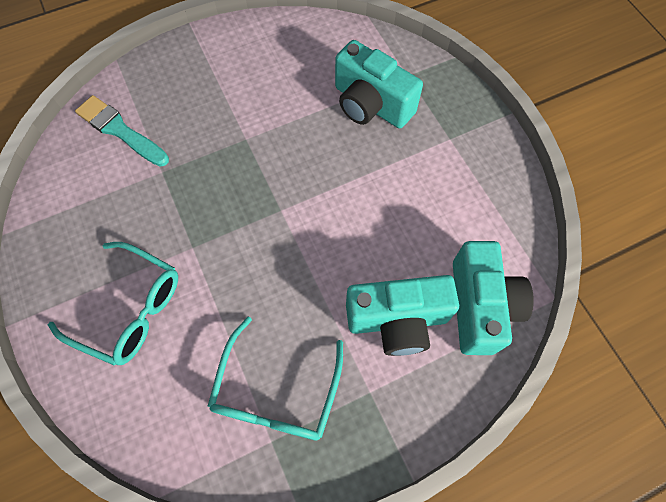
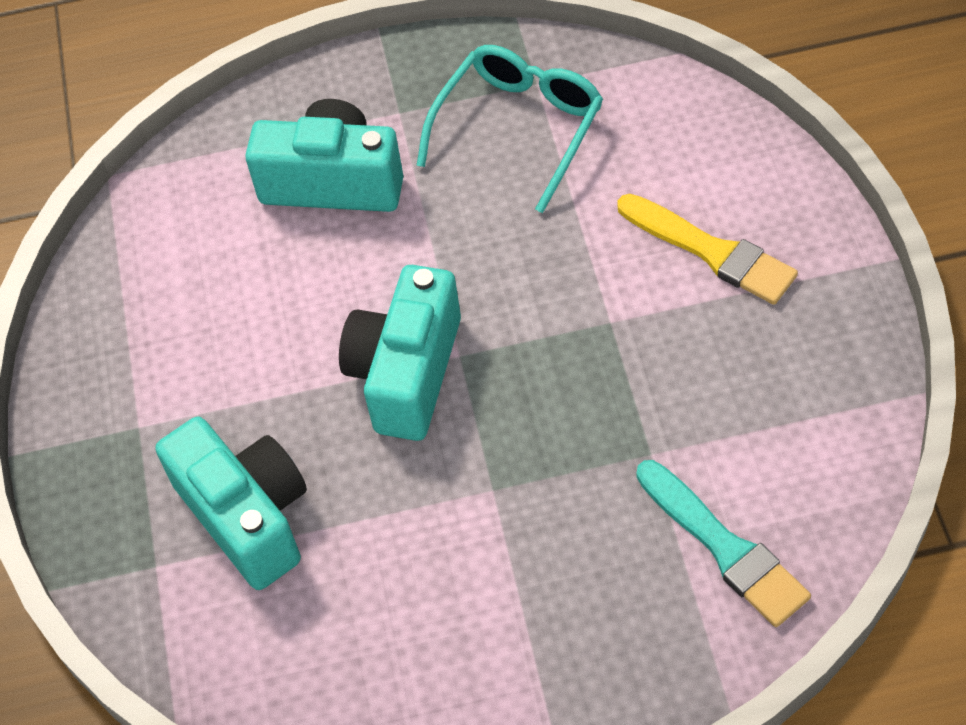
camera: 160 degrees left, 10 degrees down
turquoise glasses [47,242,178,365] -> yellow brush [617,194,798,305]
turquoise camera [453,241,534,355] -> turquoise camera moved to [339,265,461,441]

